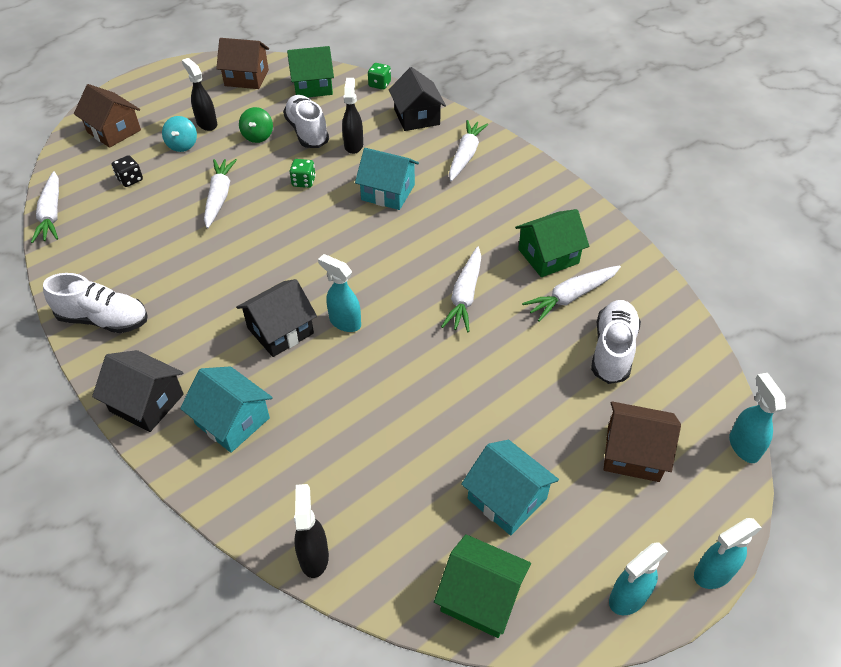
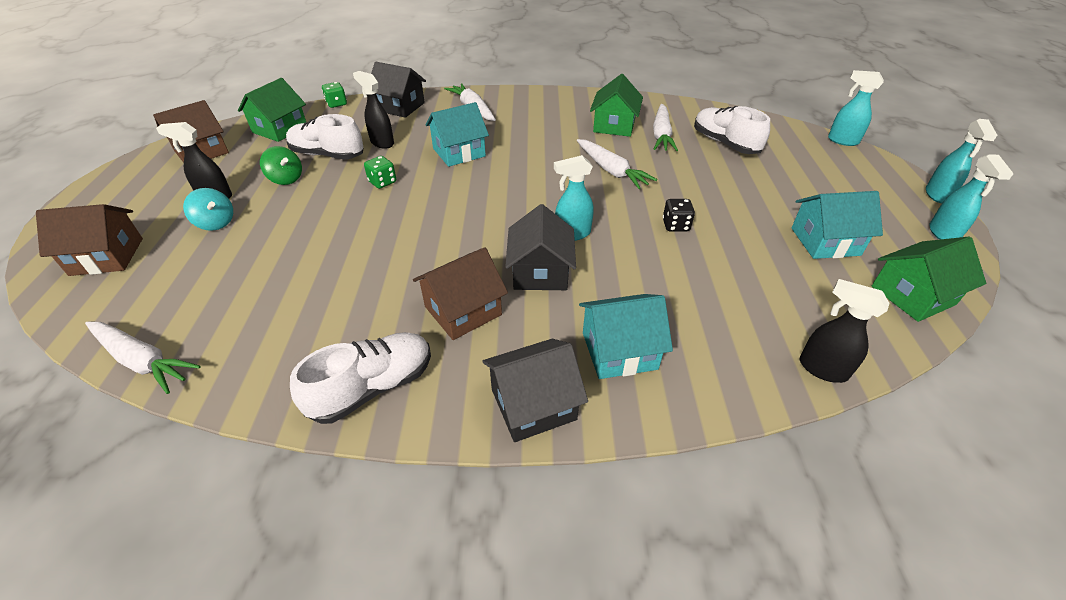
camera: 50 degrees left, 5 degrees down
black dice [112,155,143,187] -> black dice moved to [663,199,695,231]
white carrot [204,159,237,228] -> none
brown house [603,401,681,482] -> brown house moved to [413,247,508,340]

